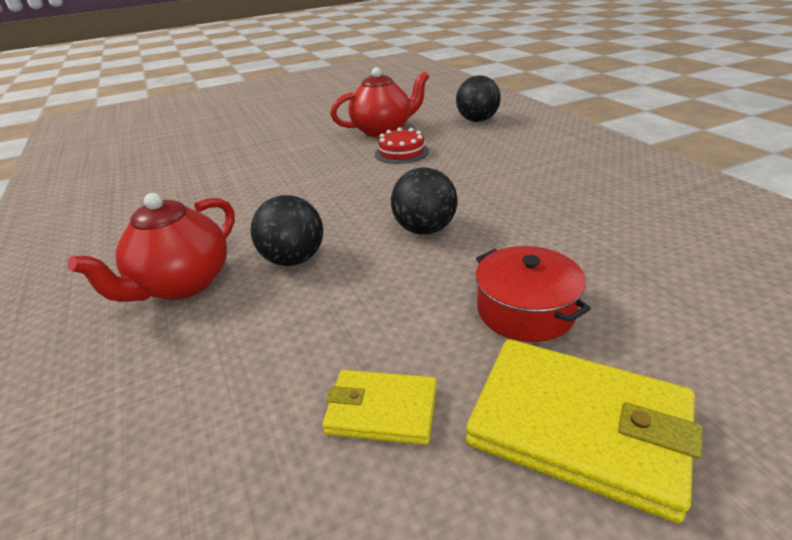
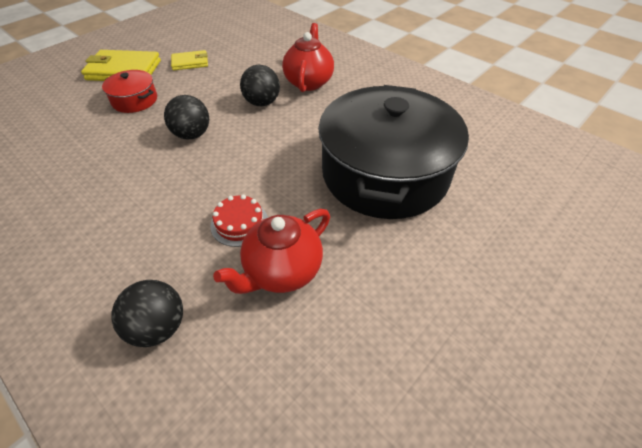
camera: 155 degrees right, 15 degrees up
none -> black pot [318,85,469,219]

